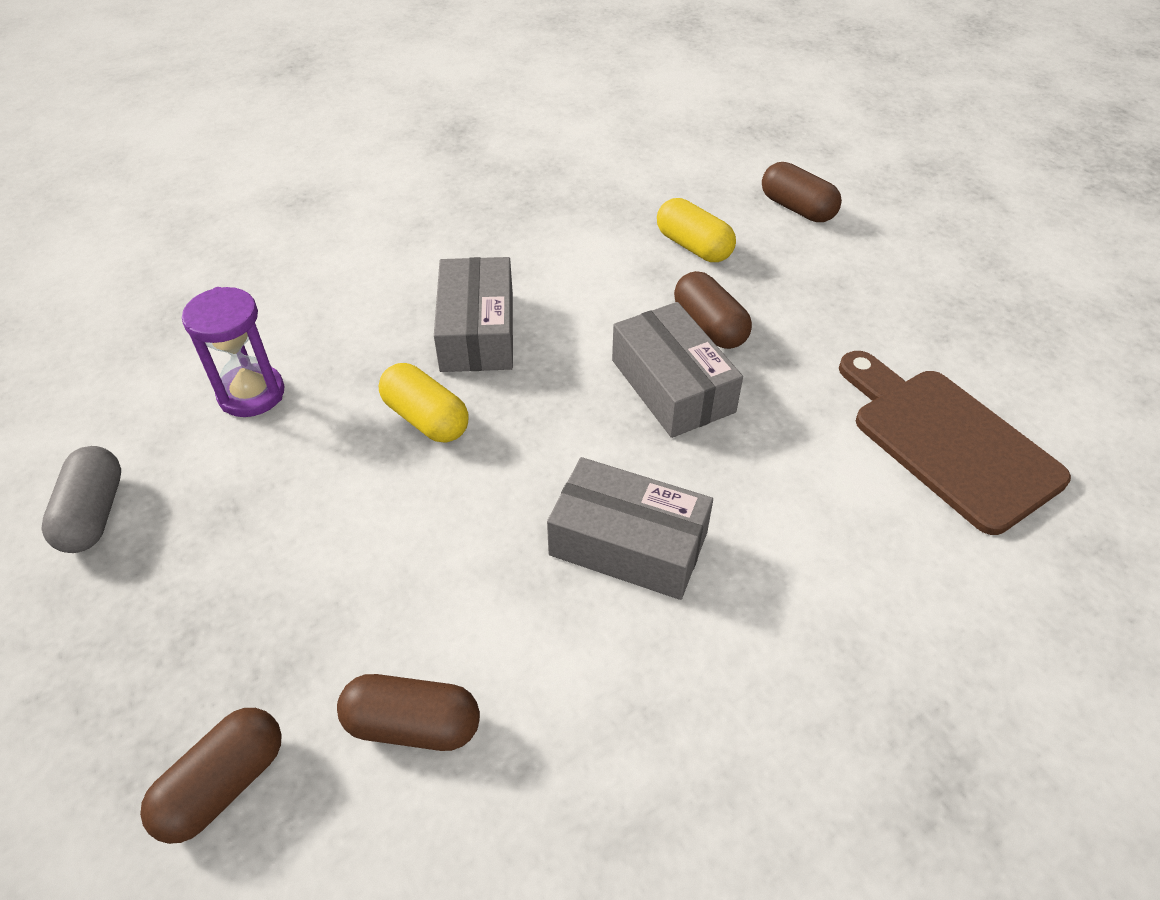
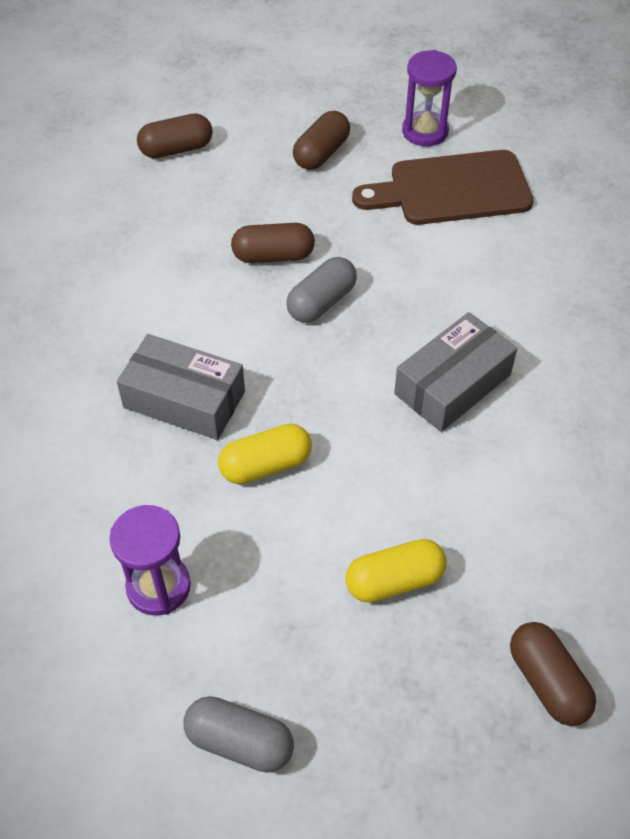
camera: 65 degrees left, 5 degrees up
brown capsule [337,674,480,751] -> brown capsule moved to [293,111,350,170]
grey box [612,302,743,438] -> grey capsule [286,257,357,323]
yellow capsule [657,198,736,262] -> yellow capsule moved to [345,539,447,603]
none -> purple hourglass [402,50,457,146]

